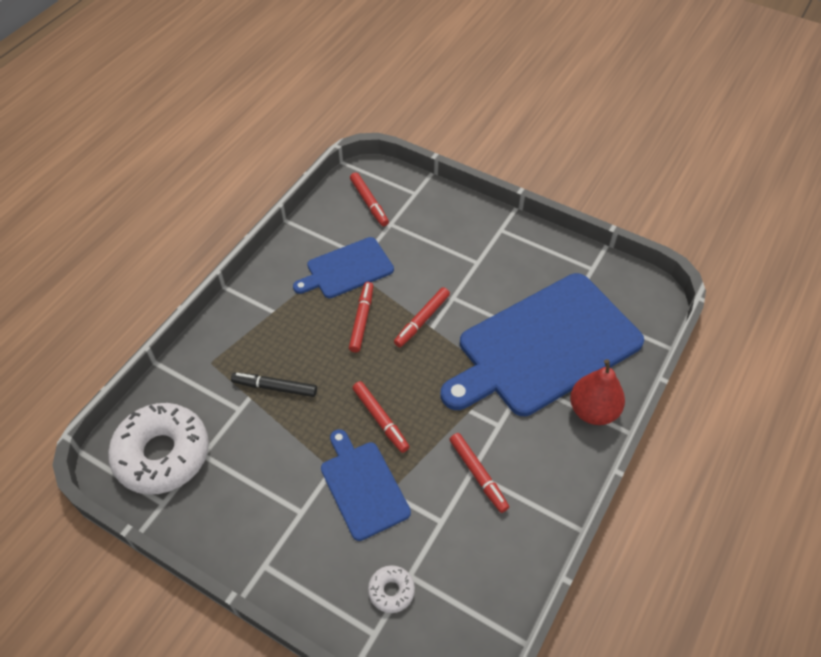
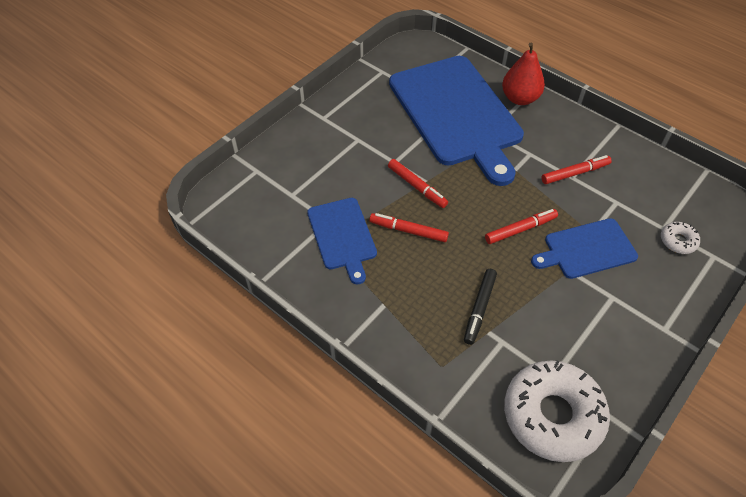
camera: 80 degrees left, 0 degrees up
red marker [350,172,389,226] -> none

